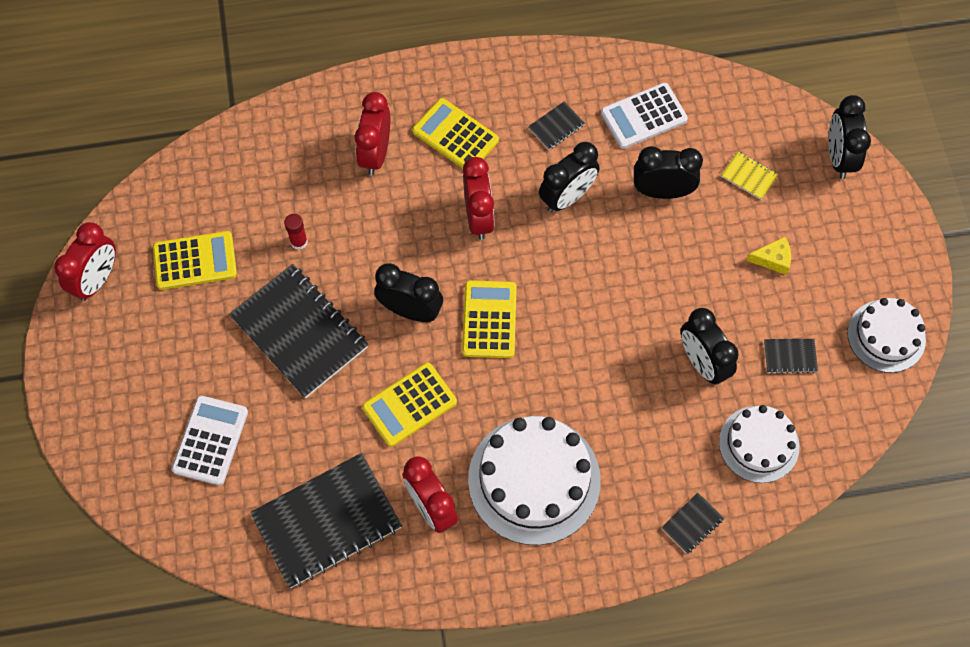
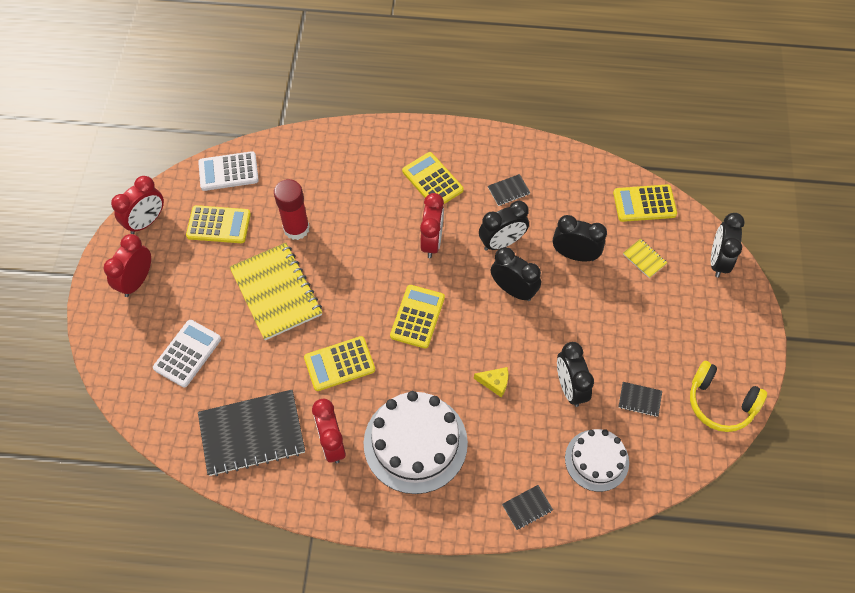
camera: 15 degrees right, 5 degrees down
black notebook [229,264,368,399] -> yellow notebook [230,243,322,340]
red glue stick [284,214,308,250] -> red glue stick [274,179,310,240], size x2.00
red clock [355,92,390,175] -> red clock moved to [104,234,151,297]
black clock [374,263,443,322] -> black clock moved to [491,247,541,301]
white calculator [601,83,688,149] -> white calculator moved to [198,151,259,191]
yellow cheese [746,237,791,275] -> yellow cheese moved to [474,367,508,398]
white cake [847,298,926,373] -> yellow headphones [690,361,767,432]
none -> yellow calculator [613,185,677,222]

